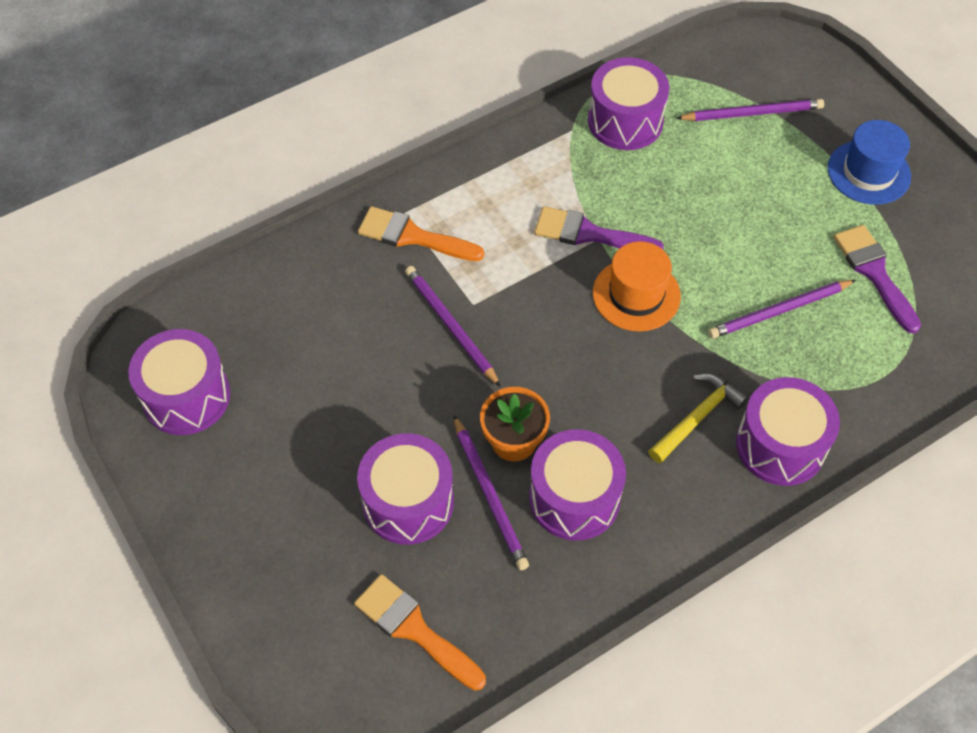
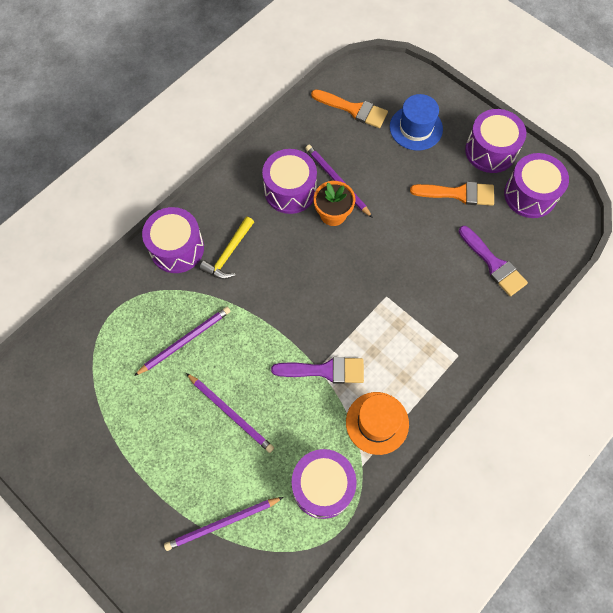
camera: 165 degrees right, 10 degrees up
purple drum [357,433,454,545] -> purple drum moved to [465,109,526,173]
orange brush [358,206,484,261] -> orange brush moved to [410,182,494,206]
purple pencil [405,266,501,387] -> purple pencil moved to [186,373,274,453]
orange hat [593,241,681,331] -> orange hat moved to [346,392,409,455]
blue hat [828,120,911,205] -> blue hat moved to [390,94,443,151]
purple brush [833,225,921,334] -> purple brush moved to [459,226,528,296]

